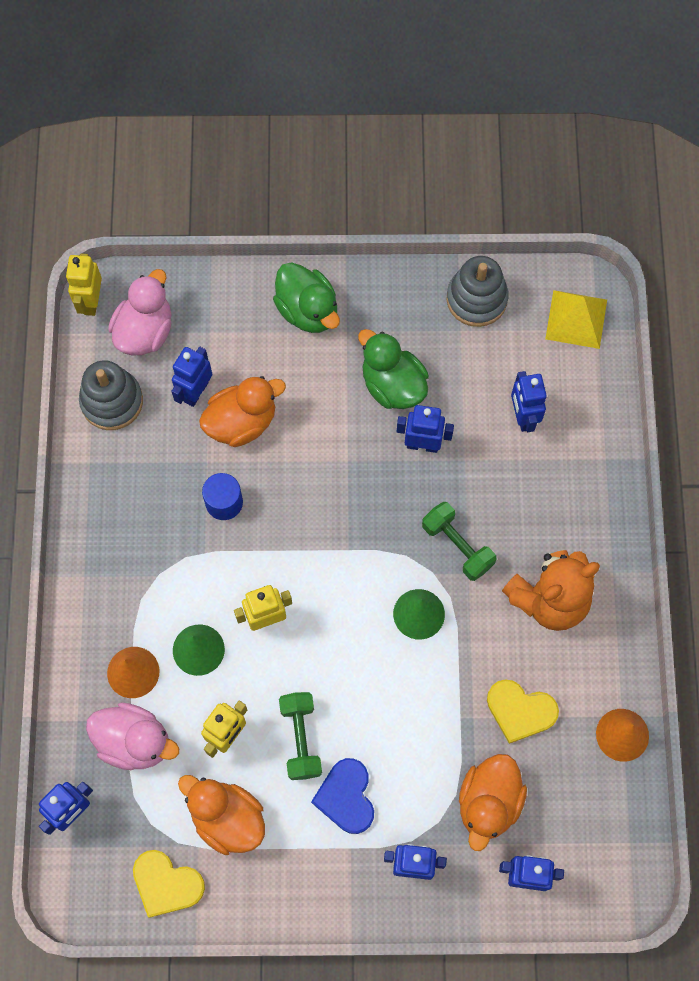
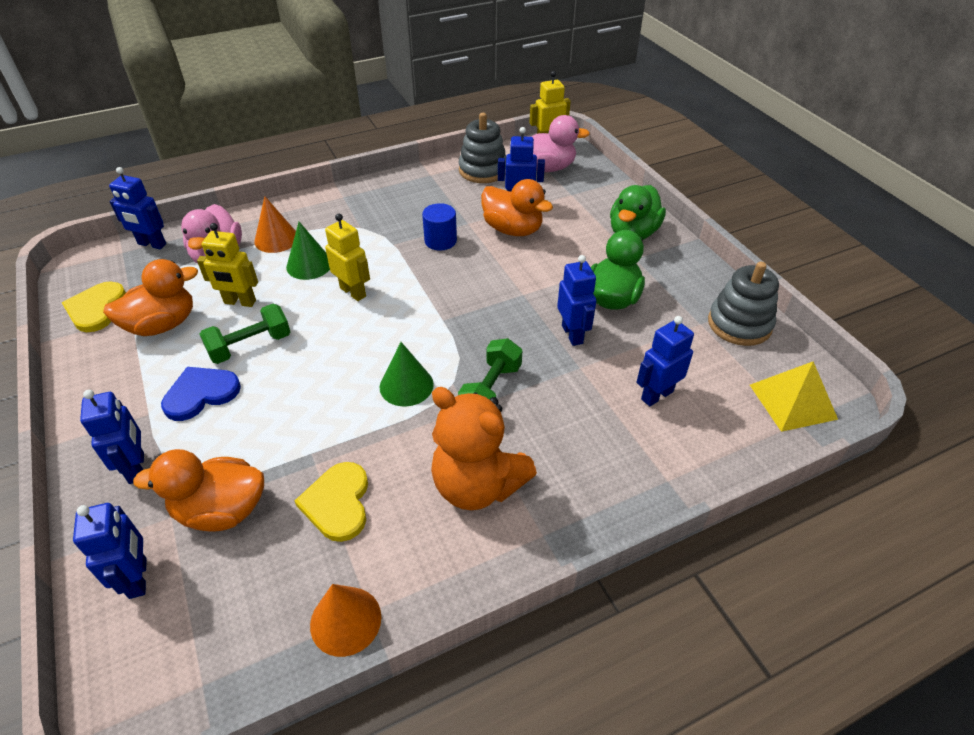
camera: 65 degrees right, 25 degrees down
orange duck [178,775,265,855] -> orange duck turned 45 degrees clockwise [103,259,198,336]

